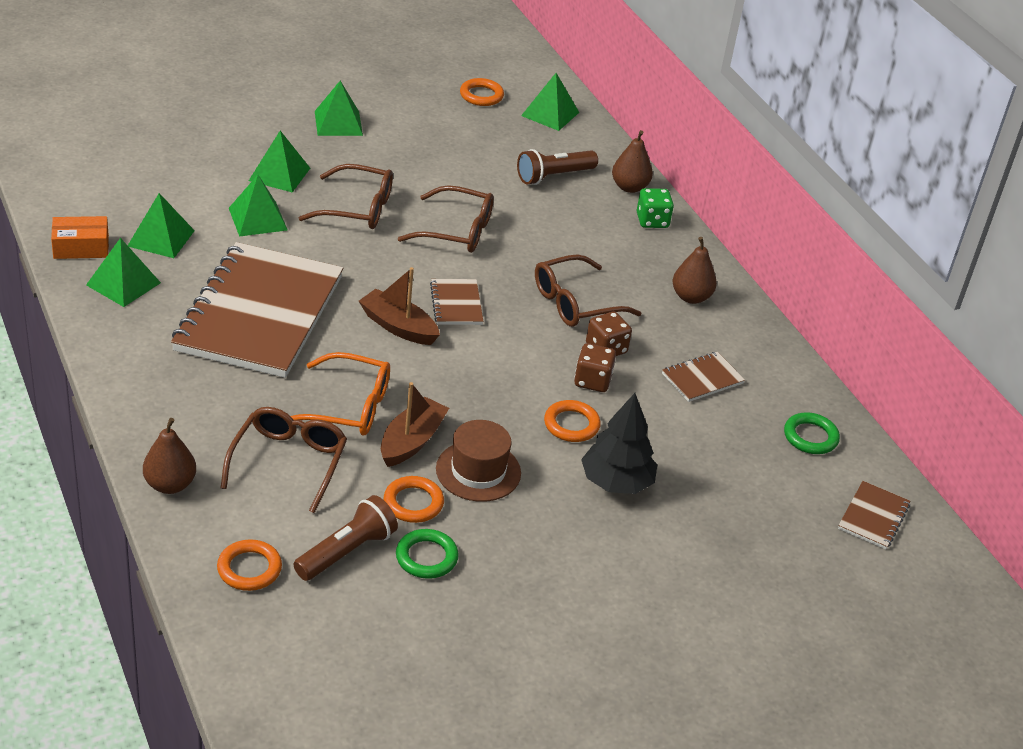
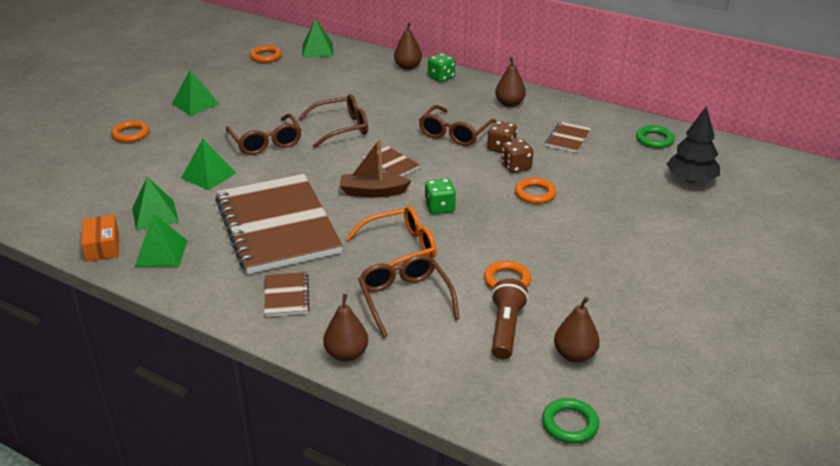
camera: 30 degrees left, 5 degrees down
orange box [51,216,109,259] -> orange box turned 60 degrees counterclockwise [81,215,119,262]
orange ring [217,539,282,591] -> orange ring moved to [111,120,150,143]
green pyramid [249,131,310,193] -> none
brown glasses [299,164,393,229] -> brown glasses turned 90 degrees clockwise [226,114,301,155]
brown boat [381,382,449,467] -> none
green ring [396,529,459,579] -> green ring moved to [542,398,599,444]
brown hat [436,420,521,502] -> none
brown flashlight [517,149,598,185] -> none
black tree [581,393,657,494] -> black tree moved to [666,106,720,183]
brown notebook [838,481,910,549] -> brown notebook moved to [264,272,310,317]
none -> green dice [425,178,456,214]
none -> brown pear [554,297,600,363]

